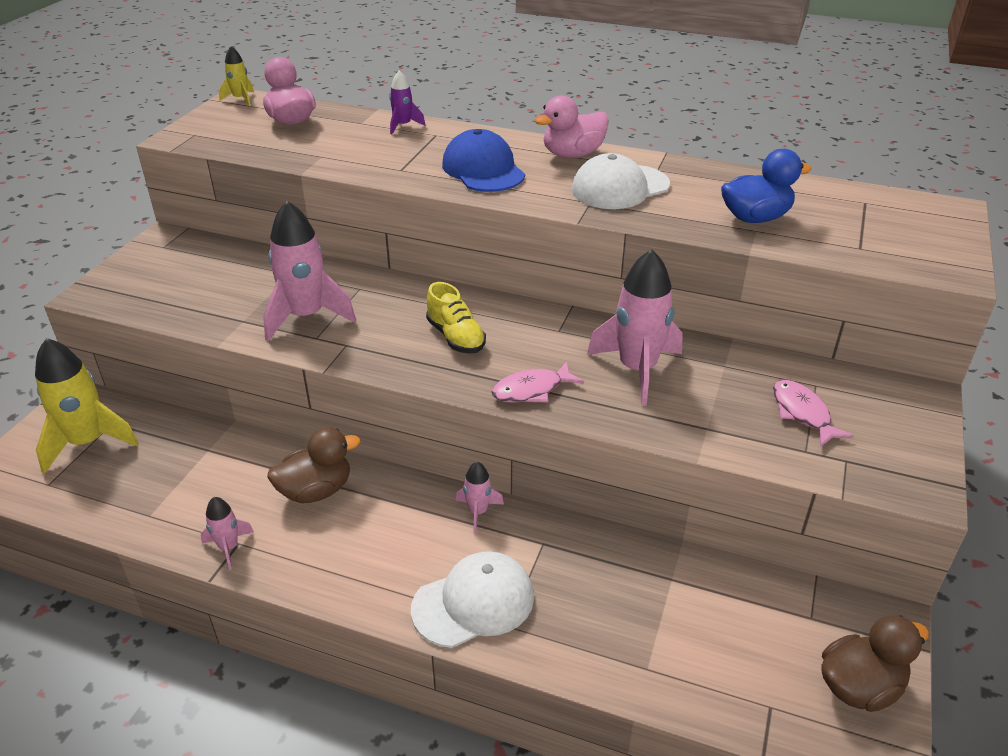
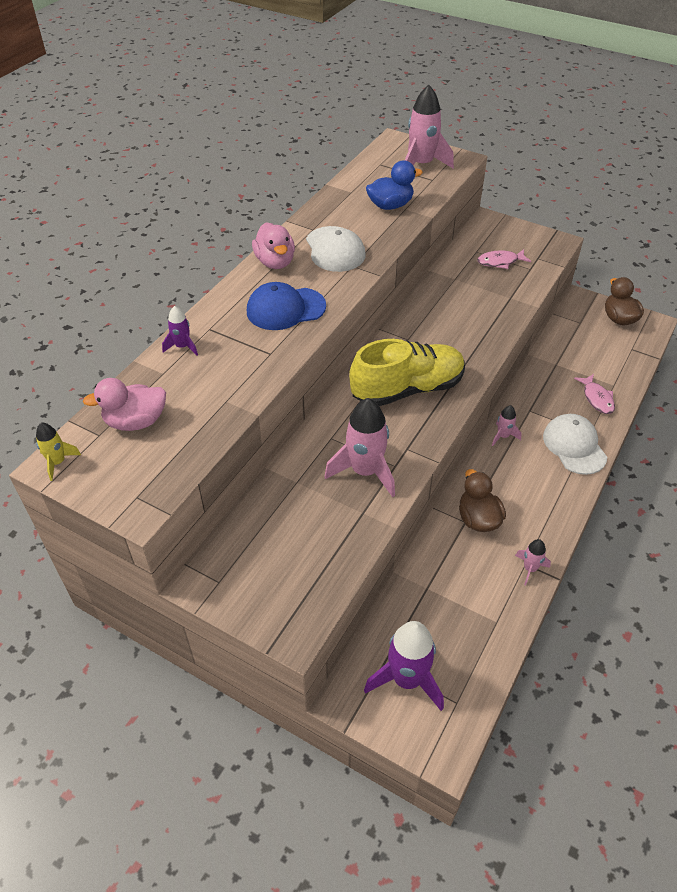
camera: 80 degrees left, 10 degrees up
yellow rocket [35,338,139,474] -> purple rocket [364,621,444,711]
yellow shoe [426,282,486,354] -> yellow shoe [349,339,465,406], size x1.92
pink fish [491,361,584,403] -> pink fish moved to [574,374,615,414]
pink rocket [587,249,683,406] -> pink rocket moved to [404,85,454,169]
blue duck [721,149,812,223] -> blue duck turned 75 degrees clockwise [366,160,423,210]

